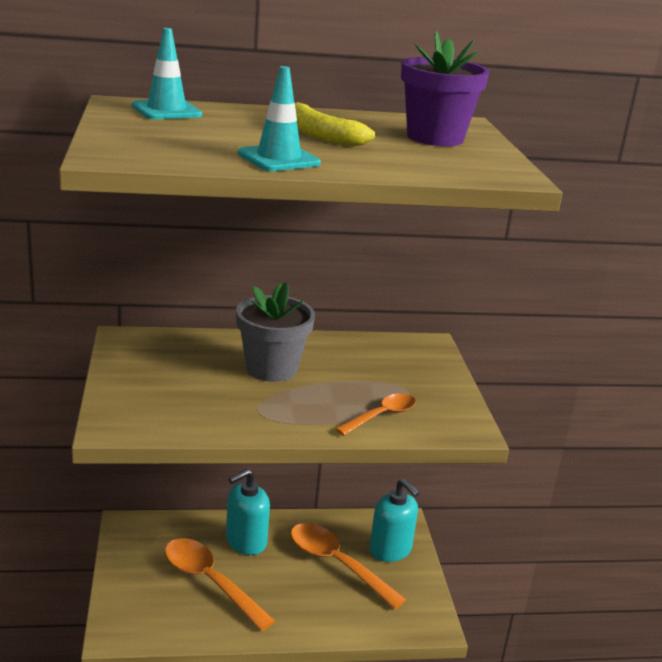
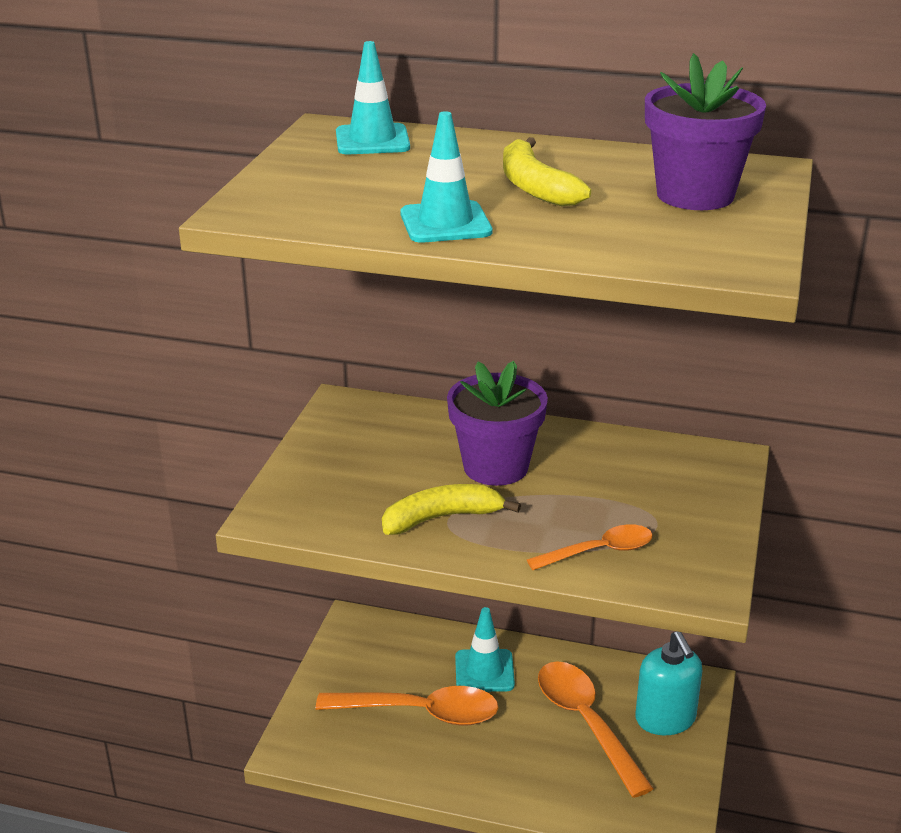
camera: 25 degrees right, 5 degrees up
orange spoon [165,538,275,631] -> orange spoon turned 120 degrees clockwise [316,686,499,725]
turquoise soap dispenser [226,469,270,555] -> turquoise traffic cone [455,607,515,692]
grey flower pot [236,282,315,382] -> purple flower pot [447,361,548,486]
none -> yellow banana [382,484,521,535]

